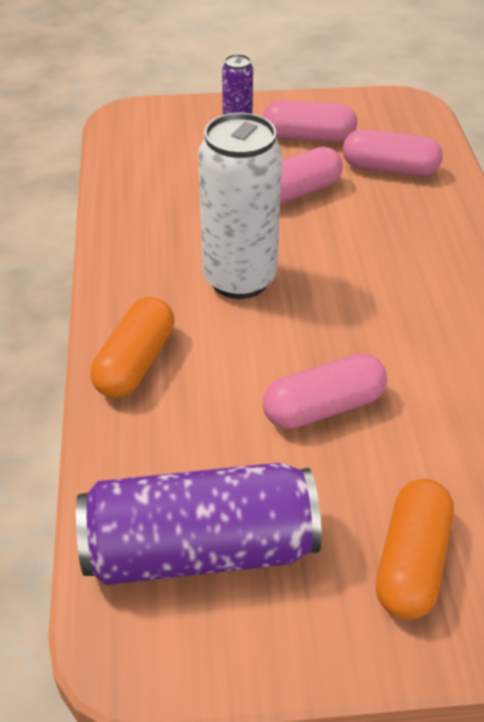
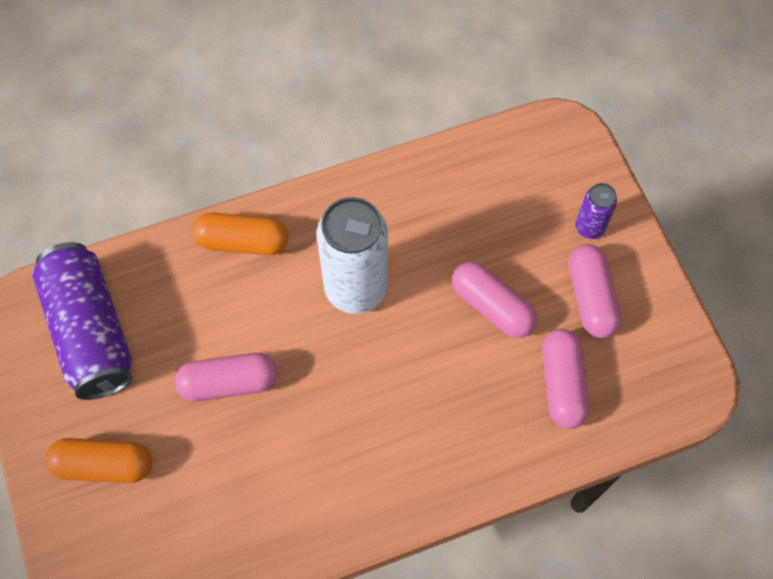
camera: 75 degrees right, 20 degrees up
pink capsule [263,353,387,429] -> pink capsule turned 60 degrees counterclockwise [174,353,277,401]

